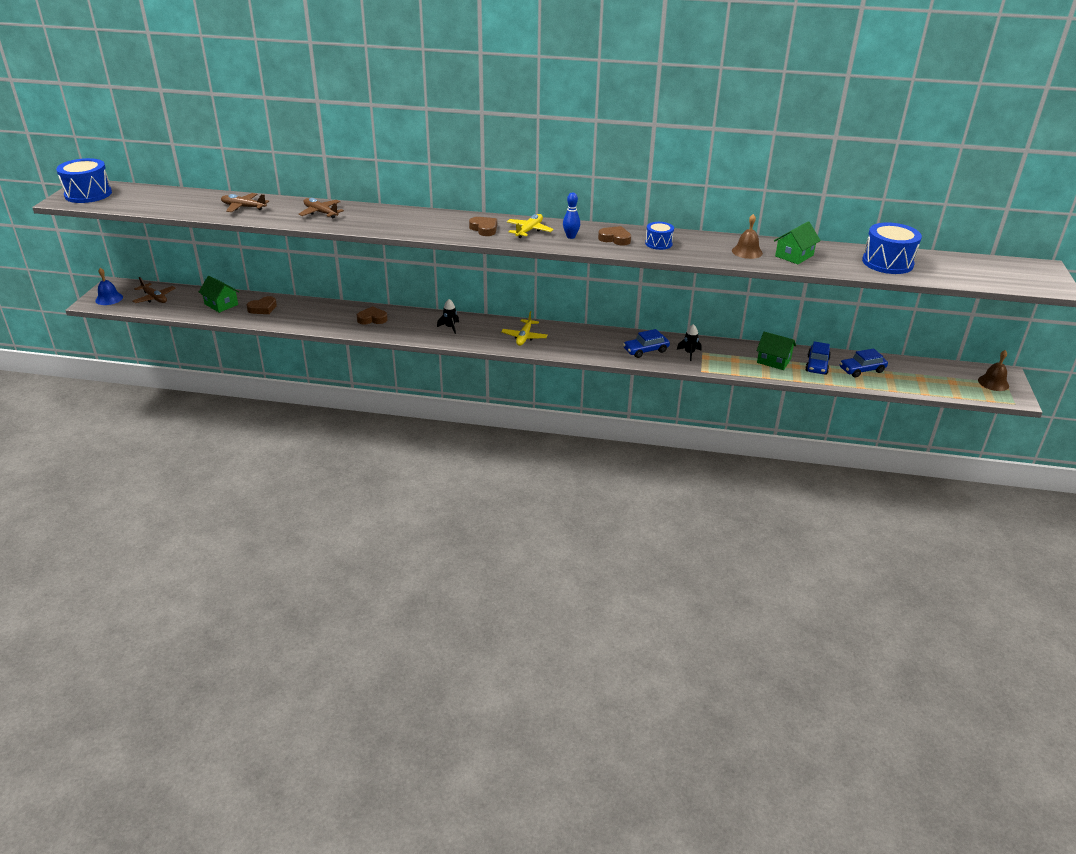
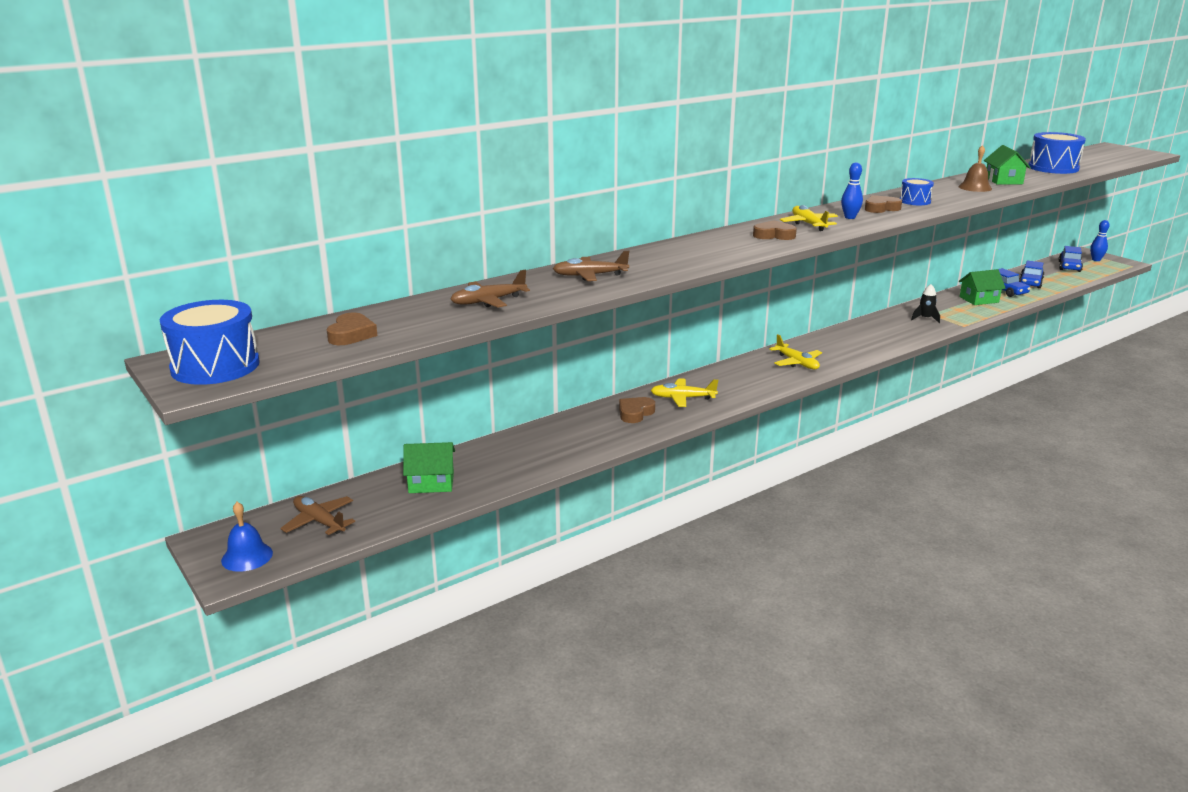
camera: 45 degrees left, 10 degrees down
brown plane [133,277,175,303] -> brown plane turned 135 degrees counterclockwise [280,496,355,535]
brown heart [246,296,277,314] -> brown heart moved to [327,313,377,345]
black rocket [437,299,459,334] -> none
blue car [623,329,670,358] -> blue car moved to [1058,246,1083,272]
brown bell [978,350,1009,391] -> blue bowling pin [1090,220,1109,261]
none -> yellow plane [651,378,718,407]

